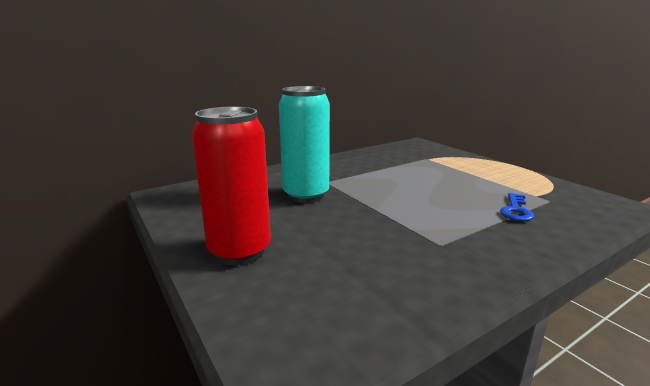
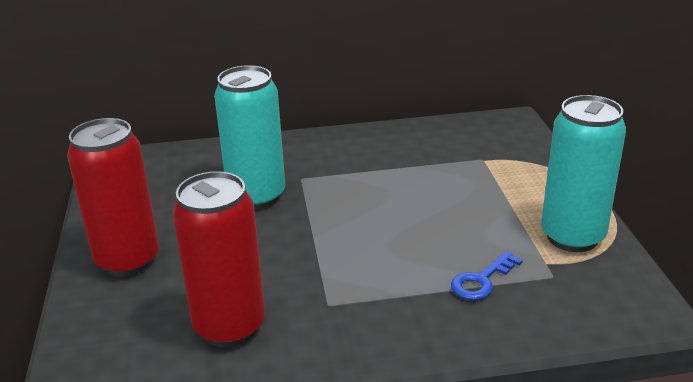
camera: 25 degrees right, 10 degrees up
none -> red can [172,171,265,347]
none -> turquoise can [541,95,626,252]

